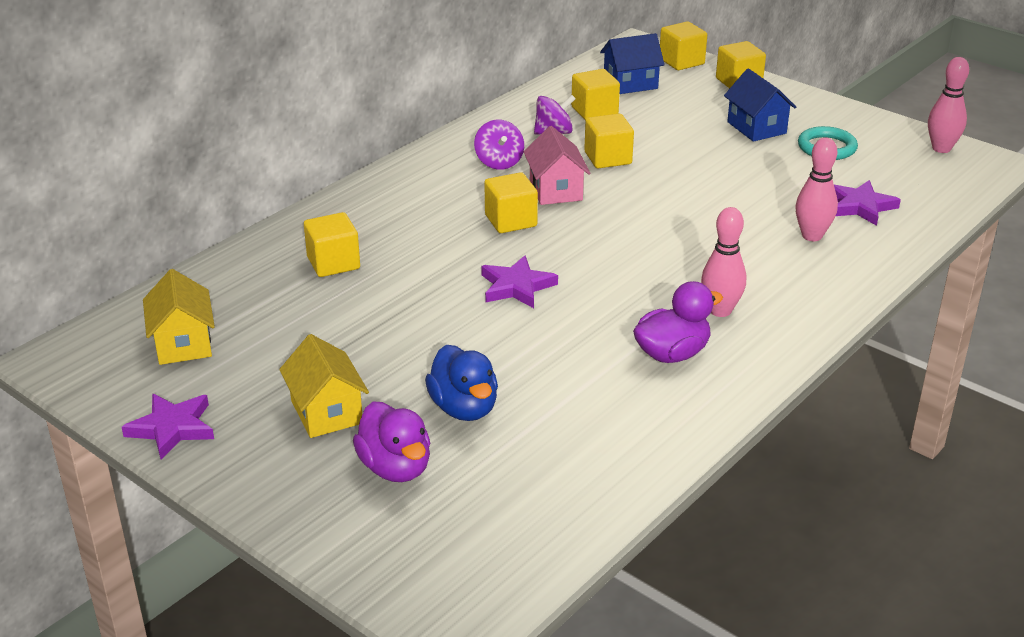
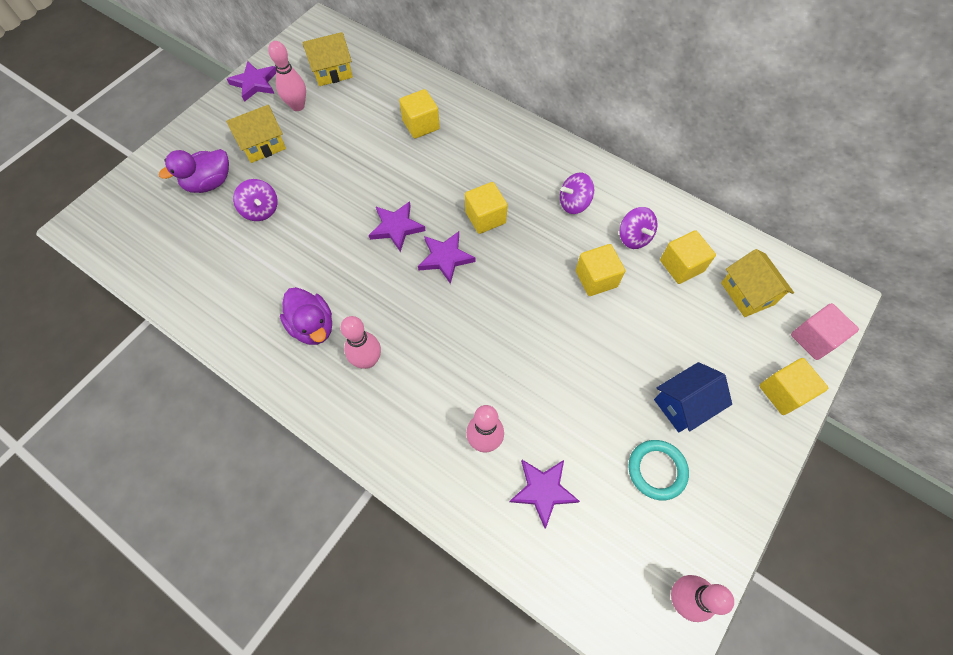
camera: 85 degrees right, 30 degrees up
blue duck [425,345,498,421] -> purple spinning top [233,179,278,221]
pink house [524,126,590,205] -> none
blue house [600,33,664,94] -> yellow house [721,249,794,317]
yellow cube [660,21,707,70] -> pink cube [791,303,859,360]
none -> pink bowling pin [268,41,306,111]
none -> purple star [418,231,476,284]

